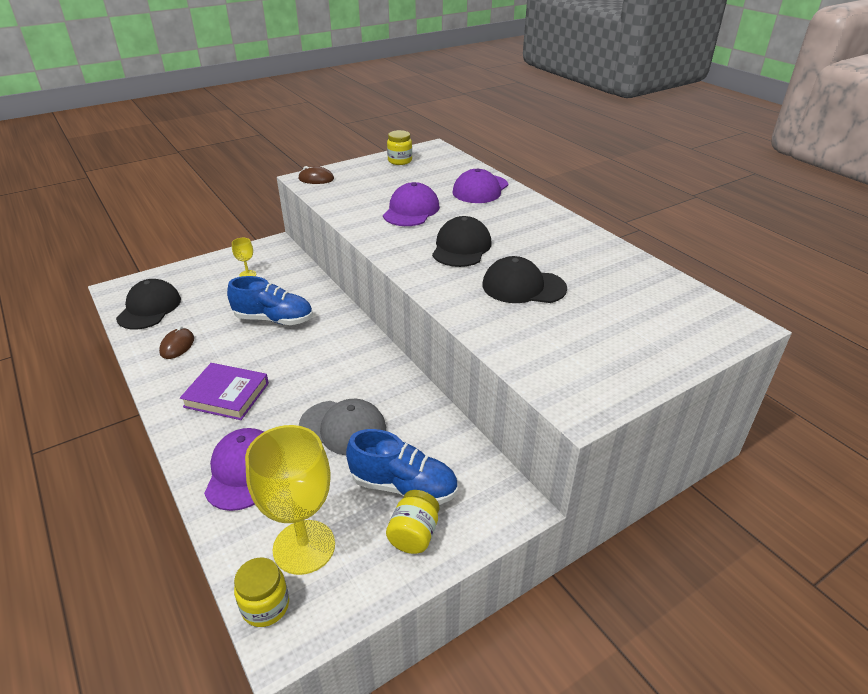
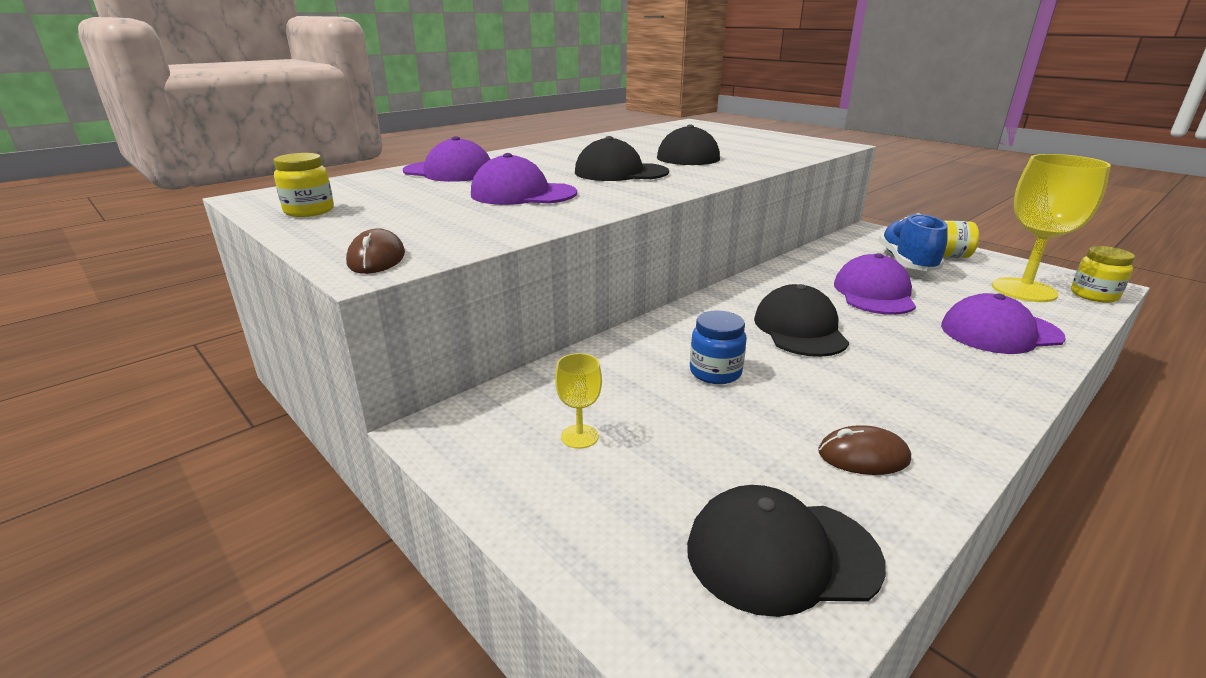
camera: 100 degrees left, 10 degrees down
purple book [180,363,269,420] -> none
blue shoe [227,276,313,325] -> blue jar [690,311,747,384]
grey cap [299,399,386,455] -> purple cap [834,253,916,315]
none -> black cap [754,284,849,357]

